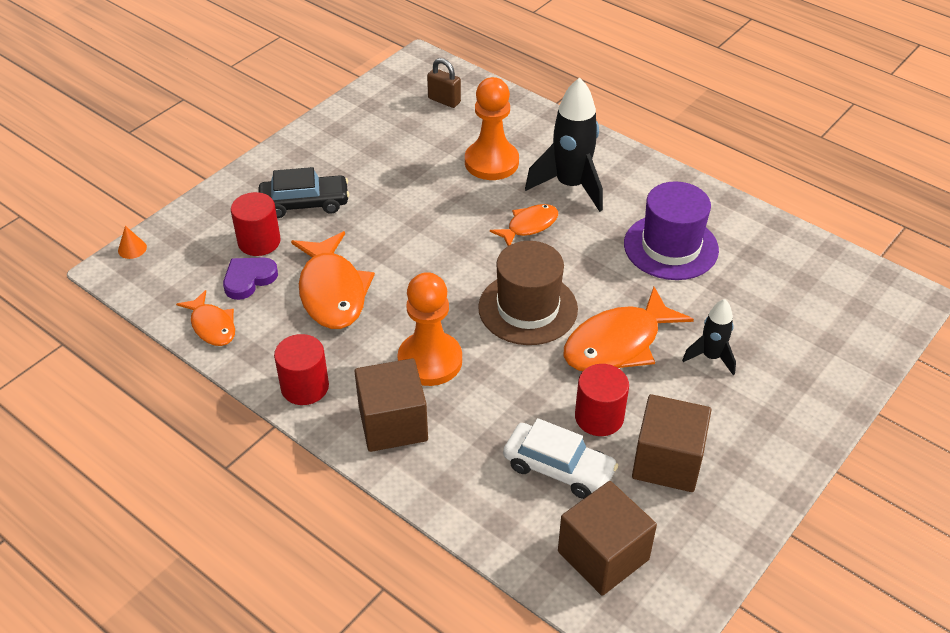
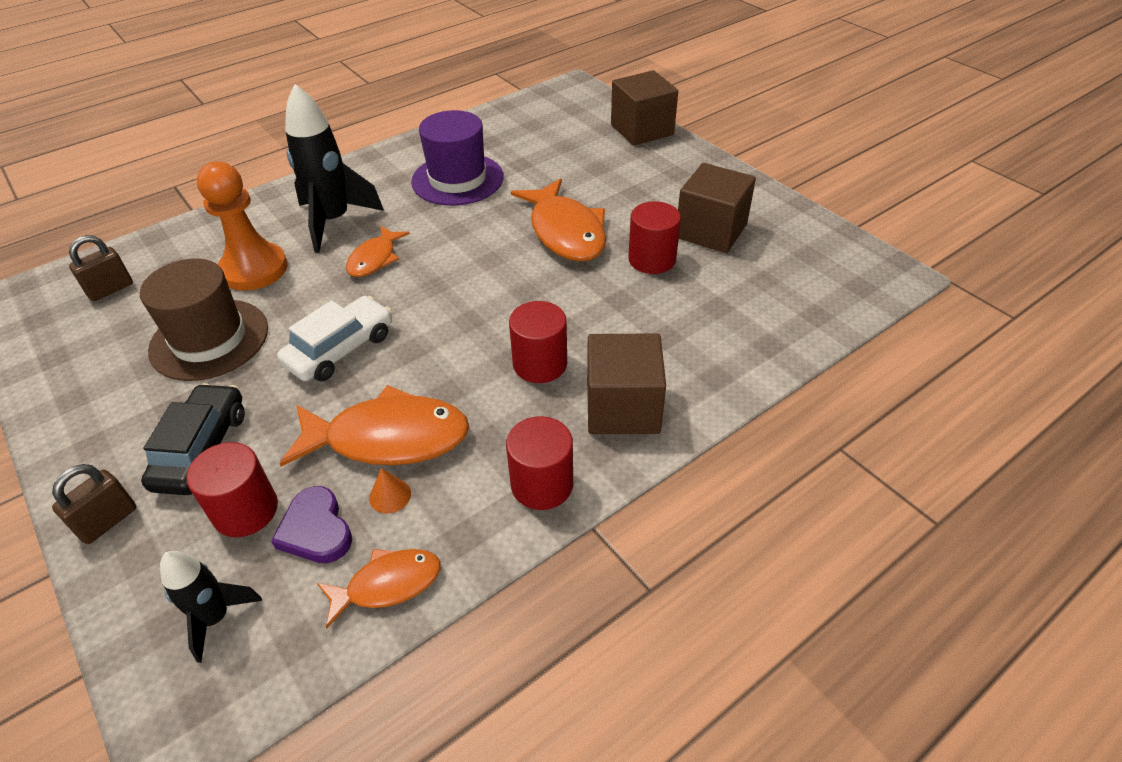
camera: 75 degrees left, 0 degrees up
orange cone [118,226,147,259] -> orange cone moved to [369,468,411,514]
orange pawn [397,272,462,386] -> red cylinder [509,301,567,383]
brown hat [478,241,578,345] -> brown hat moved to [140,258,268,381]
orange fish [490,204,558,246] -> orange fish turned 135 degrees counterclockwise [346,226,410,277]
white car [503,418,618,499] -> white car moved to [277,296,392,382]
brown cube [558,481,657,596] -> brown cube moved to [611,70,678,146]
black rocket [682,299,736,375] -> black rocket moved to [160,551,262,663]
none -> brown padlock [52,464,136,544]

